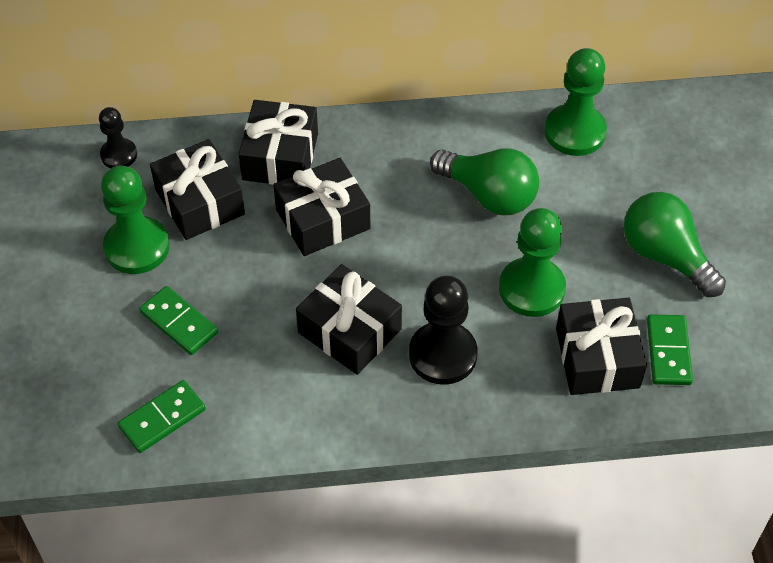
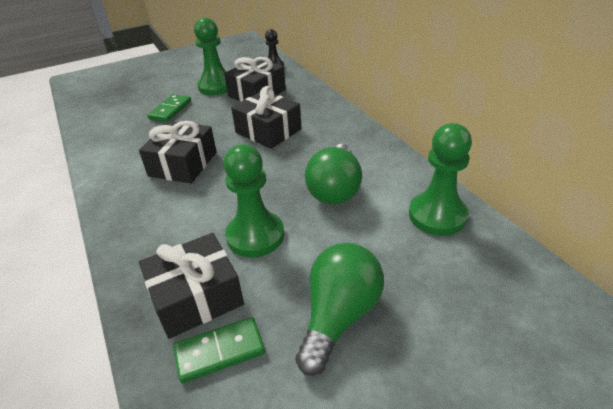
camera: 70 degrees right, 15 degrees down
green domino [118,380,206,453] -> none
black gift [238,100,318,185] -> none
black pawn [409,276,478,385] -> none

